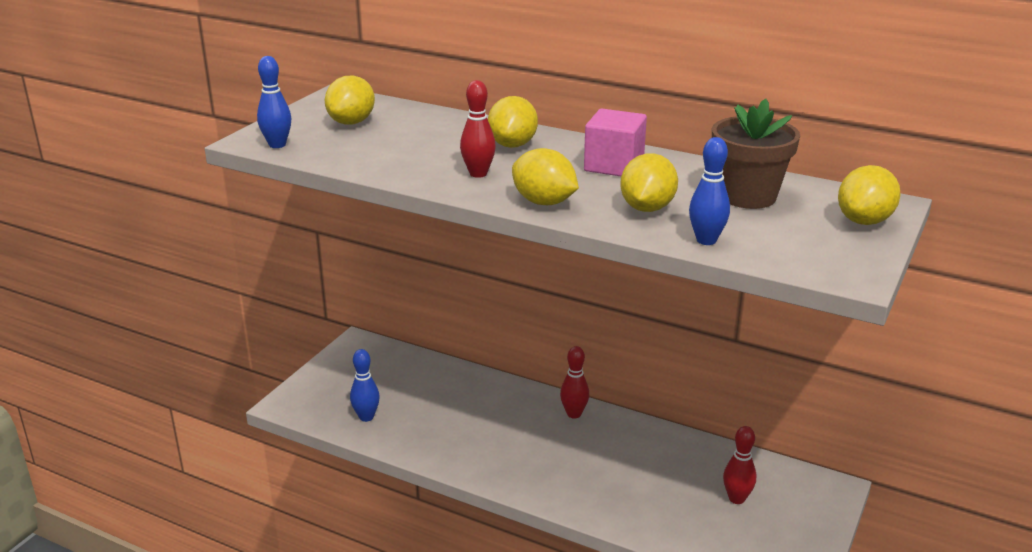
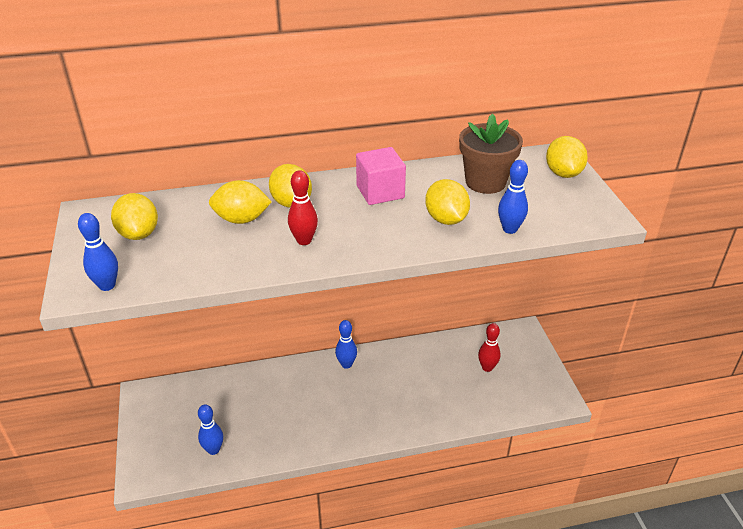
camera: 40 degrees left, 10 degrees up
yellow lemon [512,148,579,205] -> yellow lemon moved to [209,180,272,224]
red bowling pin [560,346,589,419] -> blue bowling pin [335,320,357,369]

